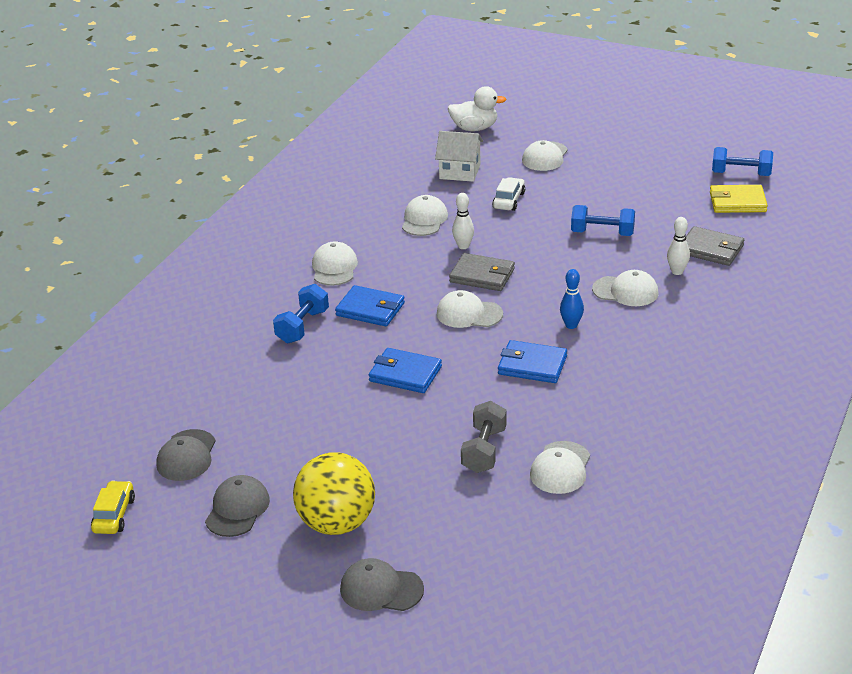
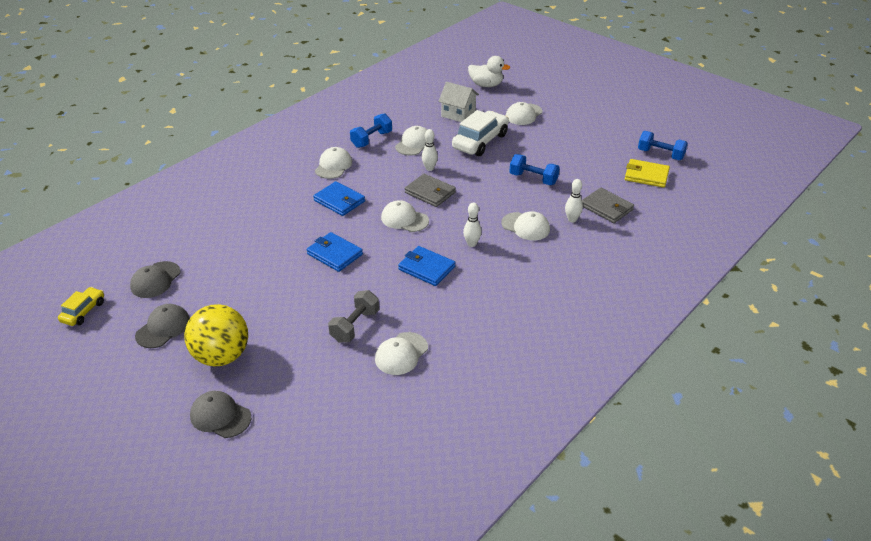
camera: 15 degrees right, 5 degrees up
blue dumbbell [273,284,329,343] -> blue dumbbell moved to [350,113,392,148]
white car [492,177,525,211] -> white car [452,110,509,156], size x1.82
blue bowling pin [560,269,584,329] -> white bowling pin [463,203,482,247]

